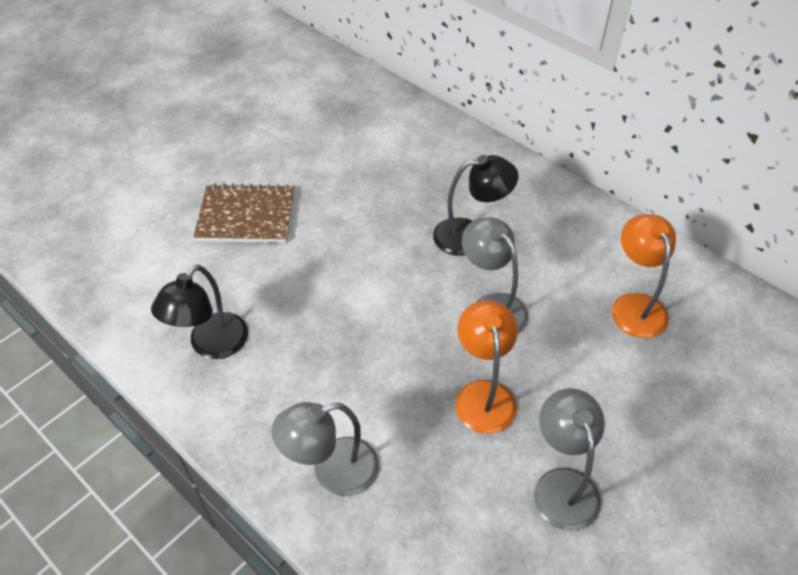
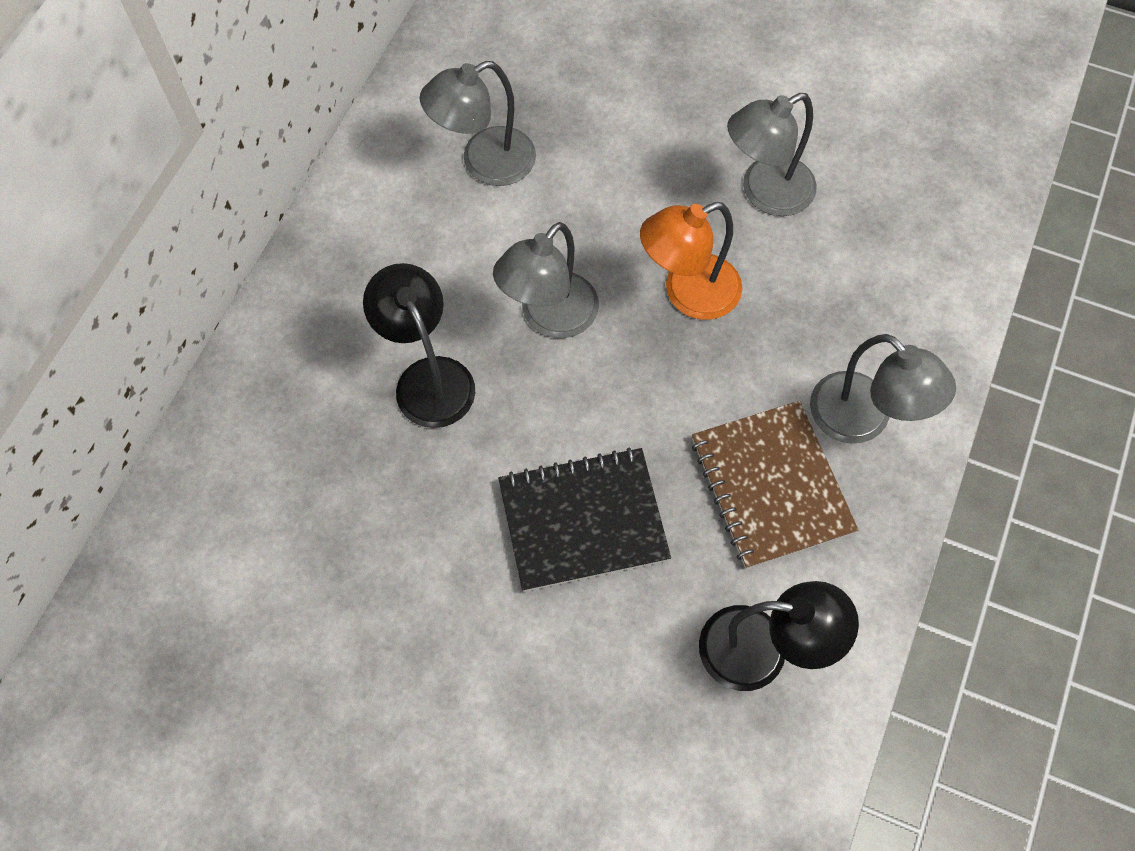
camera: 110 degrees left, 15 degrees up
brown notebook [193,183,294,243] -> brown notebook moved to [692,401,859,569]
orange lamp [611,214,676,338] -> grey lamp [420,61,536,186]
none -> black notebook [498,447,671,592]

